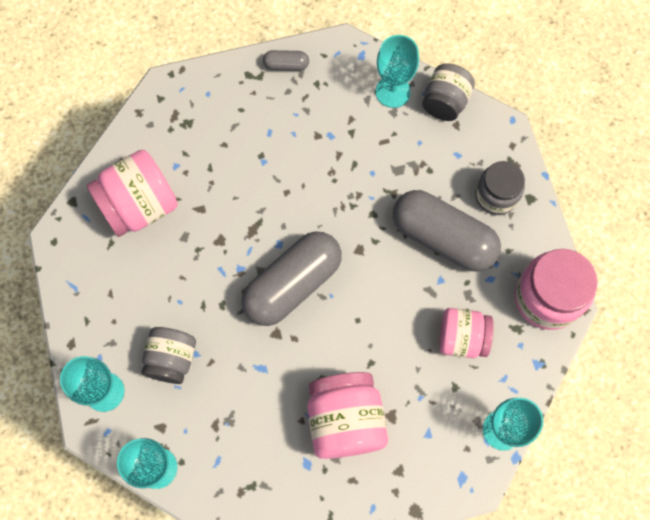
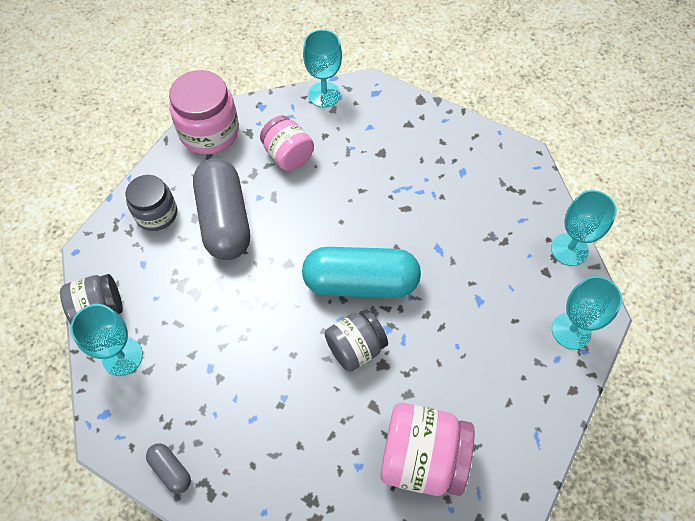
camera: 135 degrees left, 10 degrees down
grey jar [141,327,196,384] -> grey jar moved to [325,309,388,372]
grey capsule [241,231,342,326] -> turquoise capsule [302,247,421,298]
pink jar [307,372,388,459] -> none

